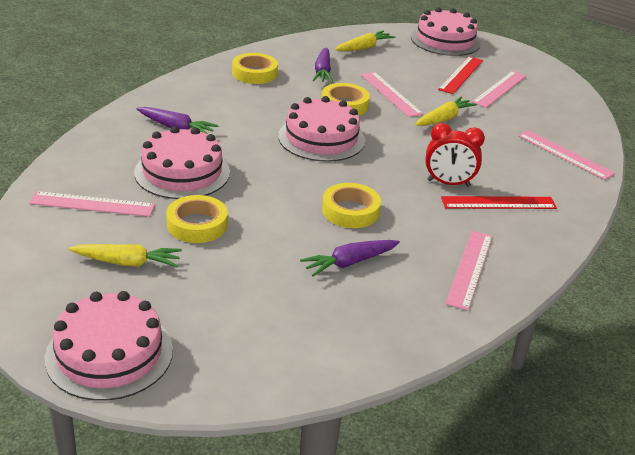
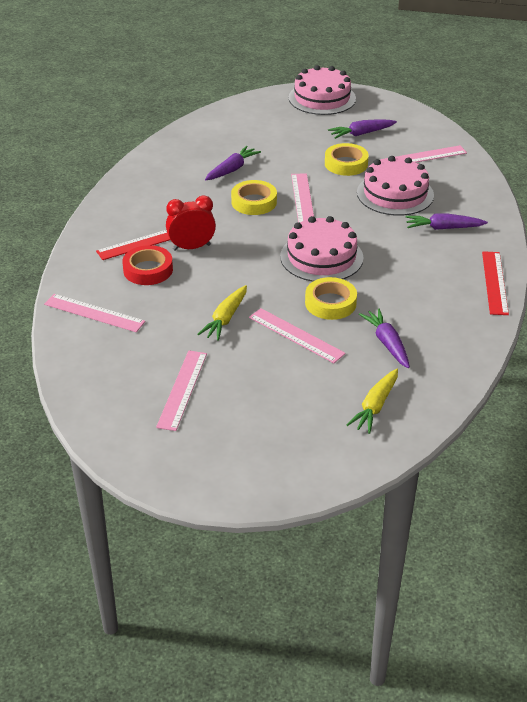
camera: 160 degrees right, 5 degrees up
yellow carrot [69,244,182,267] -> purple carrot [328,119,397,139]
yellow tape [232,53,278,84] -> none
pink cake [411,7,481,56] -> none
red ruler [438,56,483,94] -> red ruler moved to [482,251,509,315]
pink ruler [445,231,493,310] -> pink ruler moved to [291,173,314,223]
none -> red tape [122,245,173,285]

